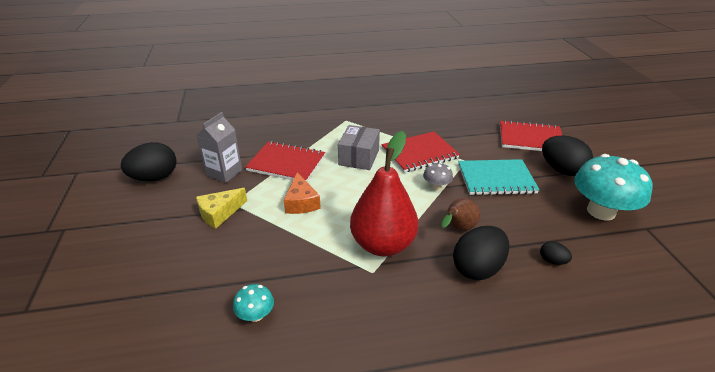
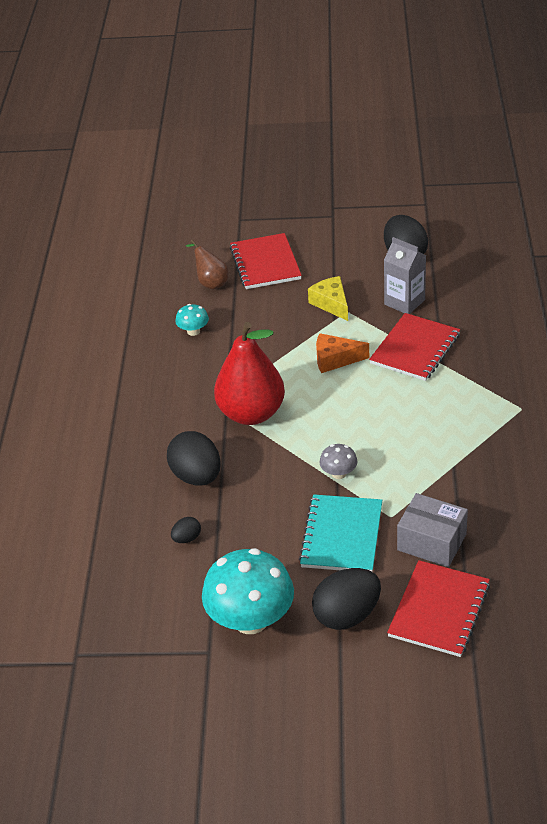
camera: 105 degrees right, 5 degrees up
grey box [338,125,380,170] -> grey box moved to [397,493,468,567]
red notebook [381,132,460,173] -> red notebook moved to [230,233,302,289]
brown pear [441,198,480,231] -> brown pear moved to [186,239,229,290]

